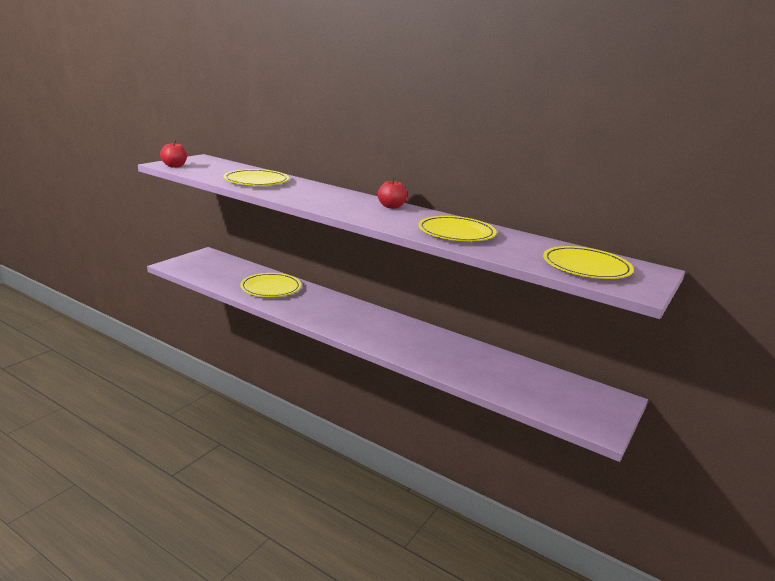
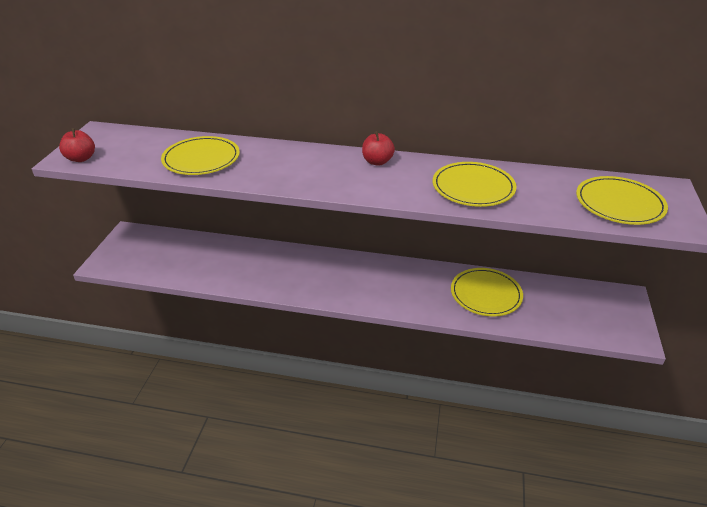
camera: 20 degrees left, 15 degrees up
yellow plate [240,273,301,297] -> yellow plate moved to [451,268,523,317]

